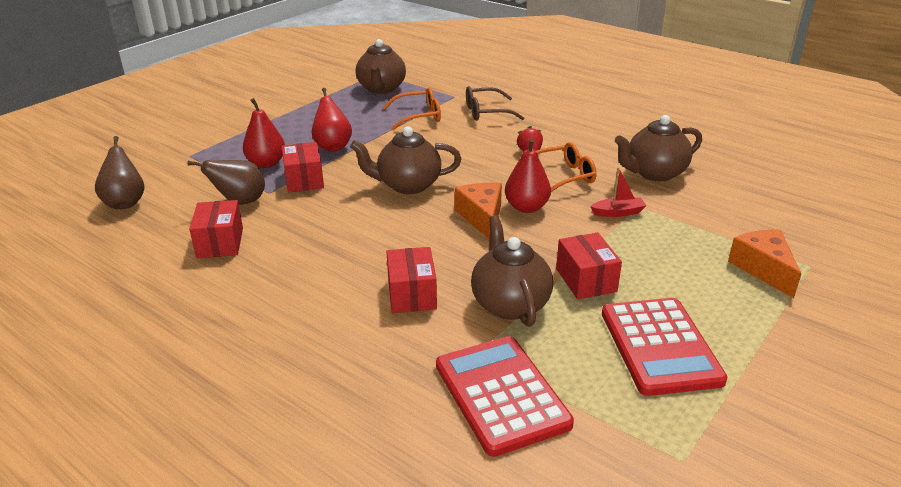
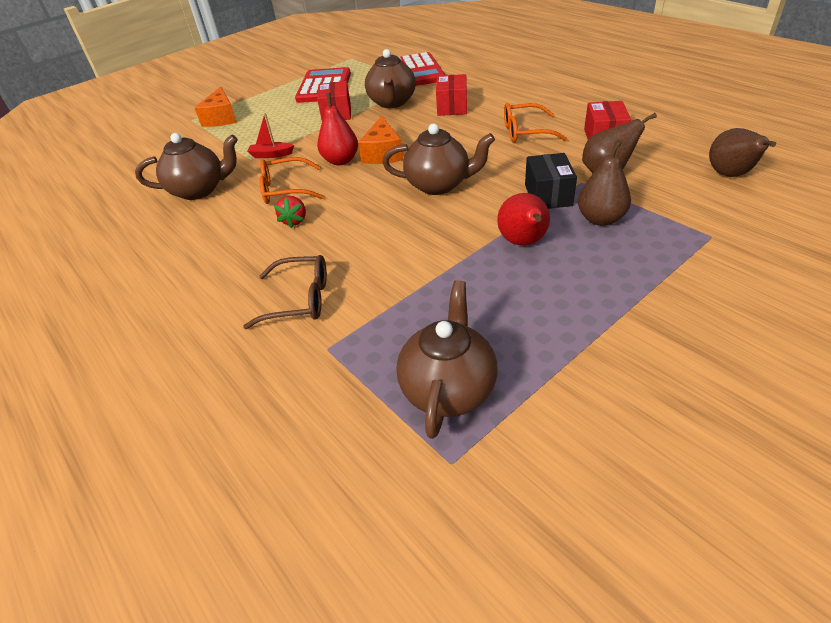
camera: 165 degrees left, 10 degrees up
red pear [243,98,285,168] -> brown pear [578,140,631,226]
red box [282,142,324,192] -> black box [525,153,577,209]
orange glasses [383,88,441,130] -> orange glasses moved to [504,103,567,143]

